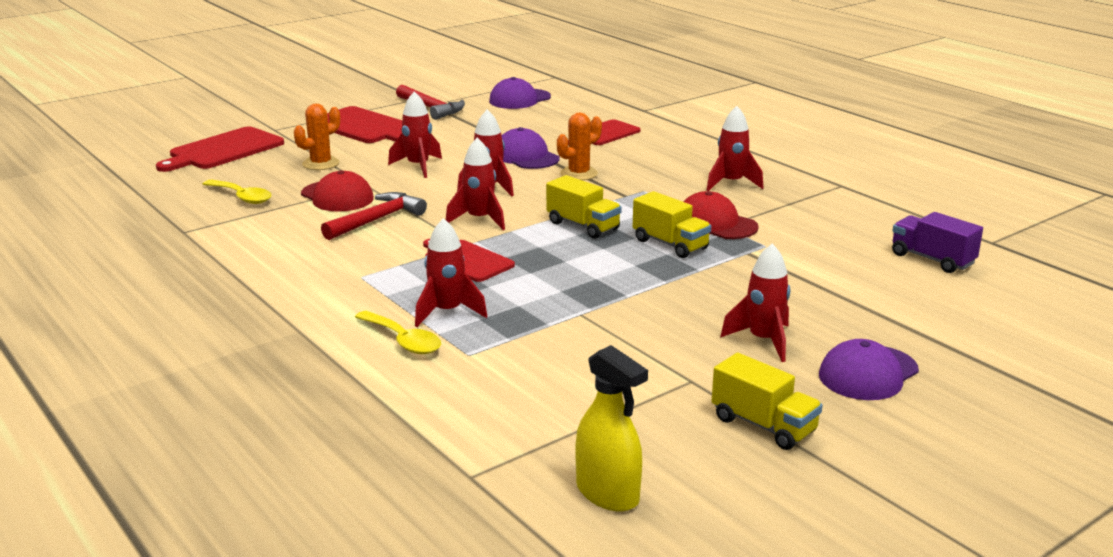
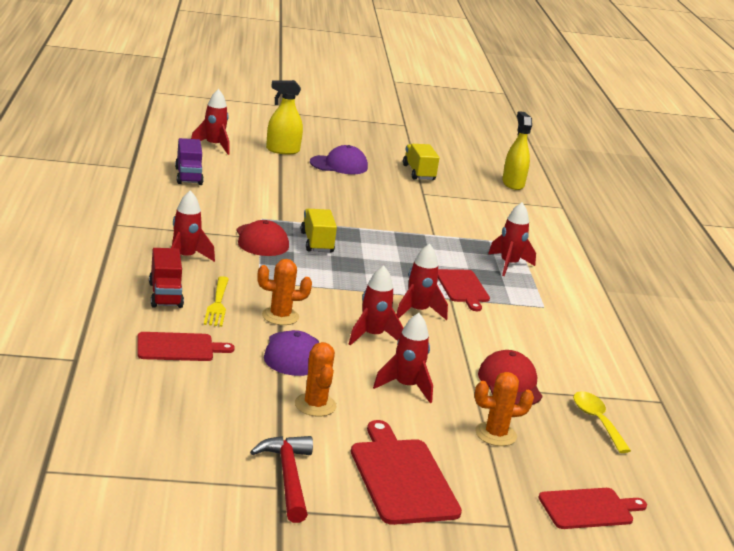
camera: 150 degrees left, 0 degrees up
red cutting board [156,127,284,172] -> red cutting board [538,488,647,529], size x0.67
red hammer [321,192,427,240] -> none
yellow spoon [355,311,441,354] -> none
purple cap [489,77,551,109] -> none
yellow truck [546,175,622,239] -> none
red rocket [720,243,790,362] -> red rocket moved to [191,89,230,155]
none -> red truck [149,248,184,308]
none -> yellow fork [204,276,229,327]
none -> yellow spray bottle [266,80,303,154]
none -> orange cactus [295,342,337,417]

